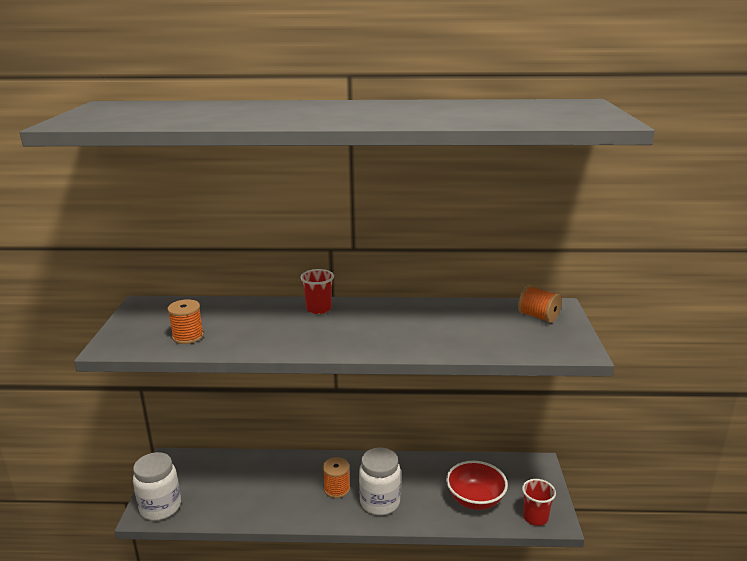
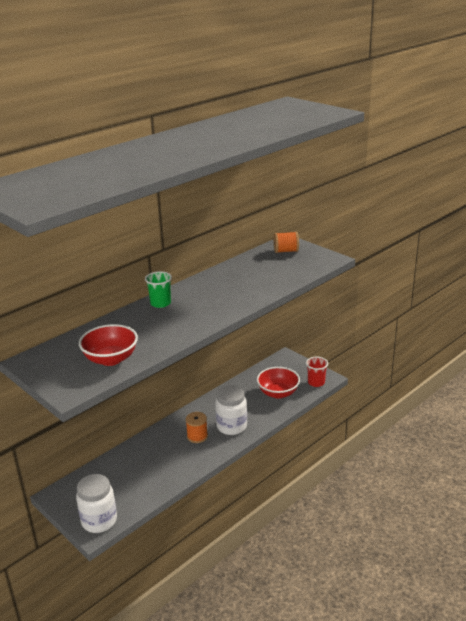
camera: 45 degrees left, 5 degrees up
orange spool [168,299,204,344] -> red bowl [79,324,138,366]
red cup [300,269,334,314] -> green cup [145,271,172,308]

